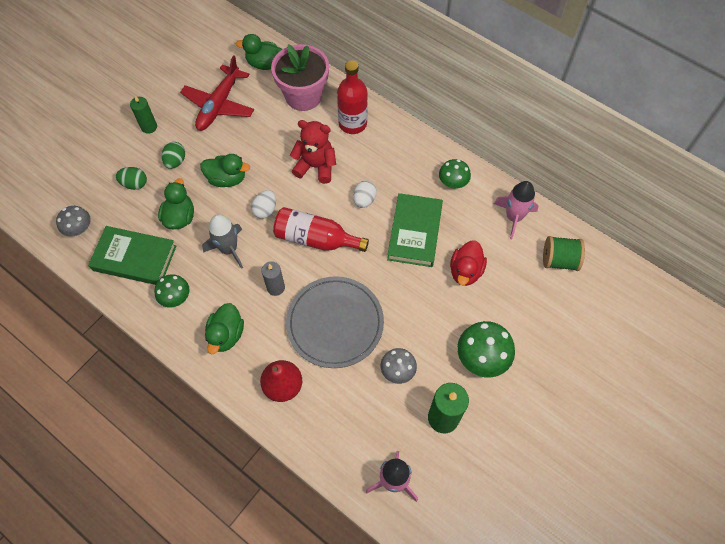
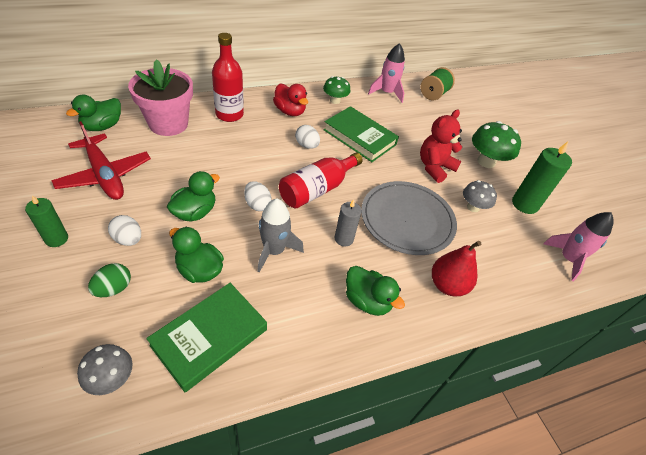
camera: 65 degrees left, 15 degrees down
green mushroom [154,274,190,307] -> none
green egg [162,142,185,169] -> white egg [108,215,141,246]
red teddy bear [290,120,336,184] -> red teddy bear moved to [420,110,462,183]
red duck [450,240,487,286] -> red duck moved to [273,83,308,116]

